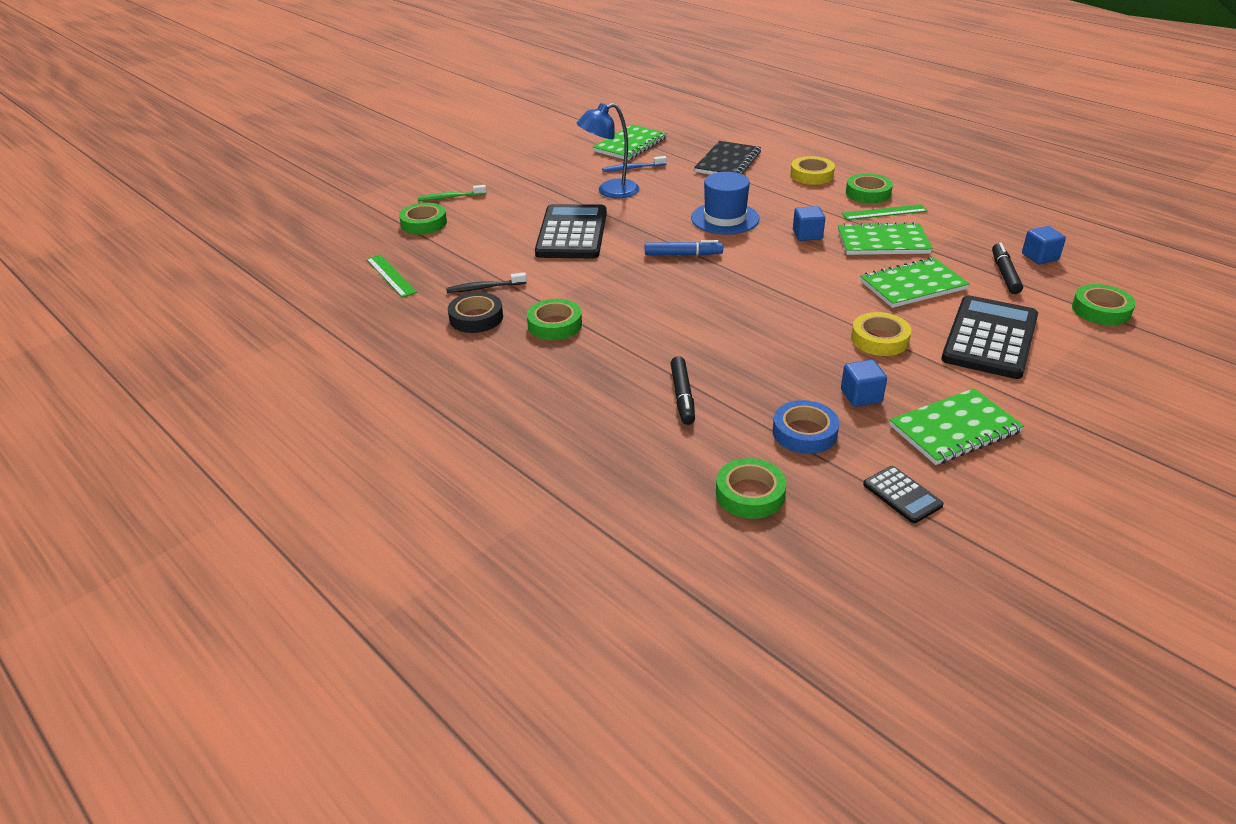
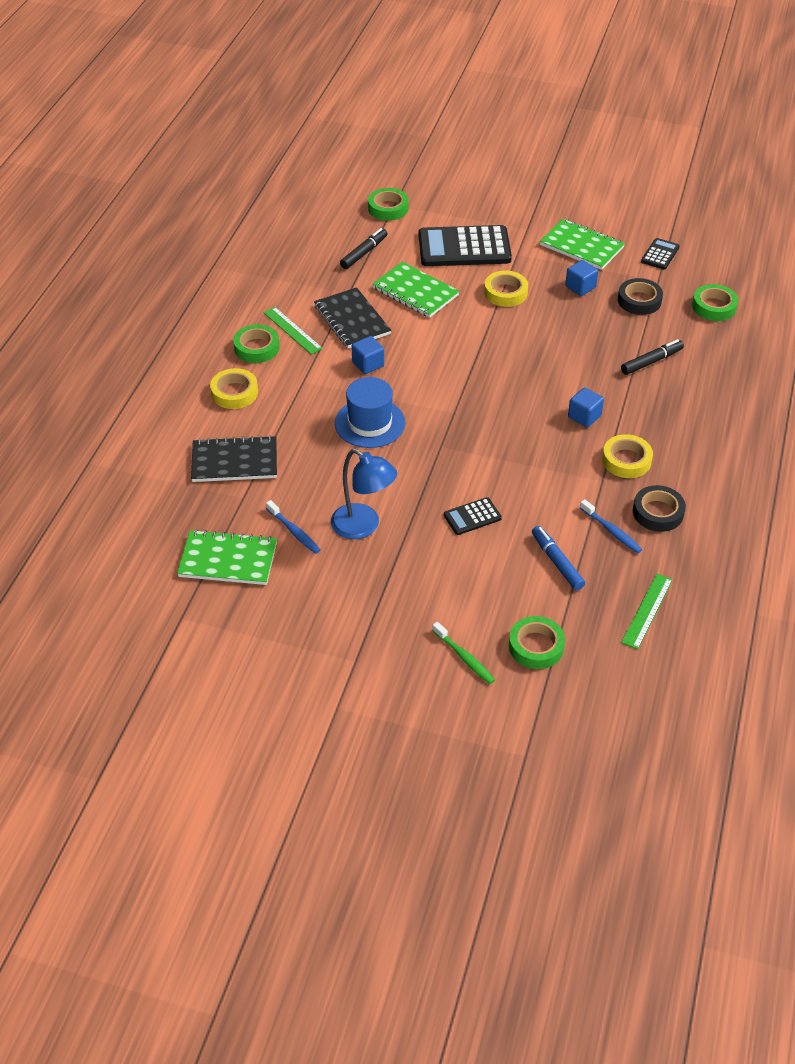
camera: 120 degrees left, 10 degrees up
black toothbrush [446,272,527,293] -> blue toothbrush [580,499,642,553]
green tape [527,299,582,340] -> yellow tape [602,434,653,478]
black calculator [535,204,607,258] -> black calculator [444,497,502,535], size x0.47
blue marker [645,240,723,256] -> blue marker moved to [532,526,585,590]
blue tape [773,400,839,454] -> black tape [618,278,663,315]
green notebook [838,222,933,255] -> black notebook [314,287,391,348]
black marker [992,243,1023,294] -> black marker turned 150 degrees clockwise [340,228,388,269]
blue cube [1022,226,1066,264] -> blue cube moved to [568,387,604,427]

